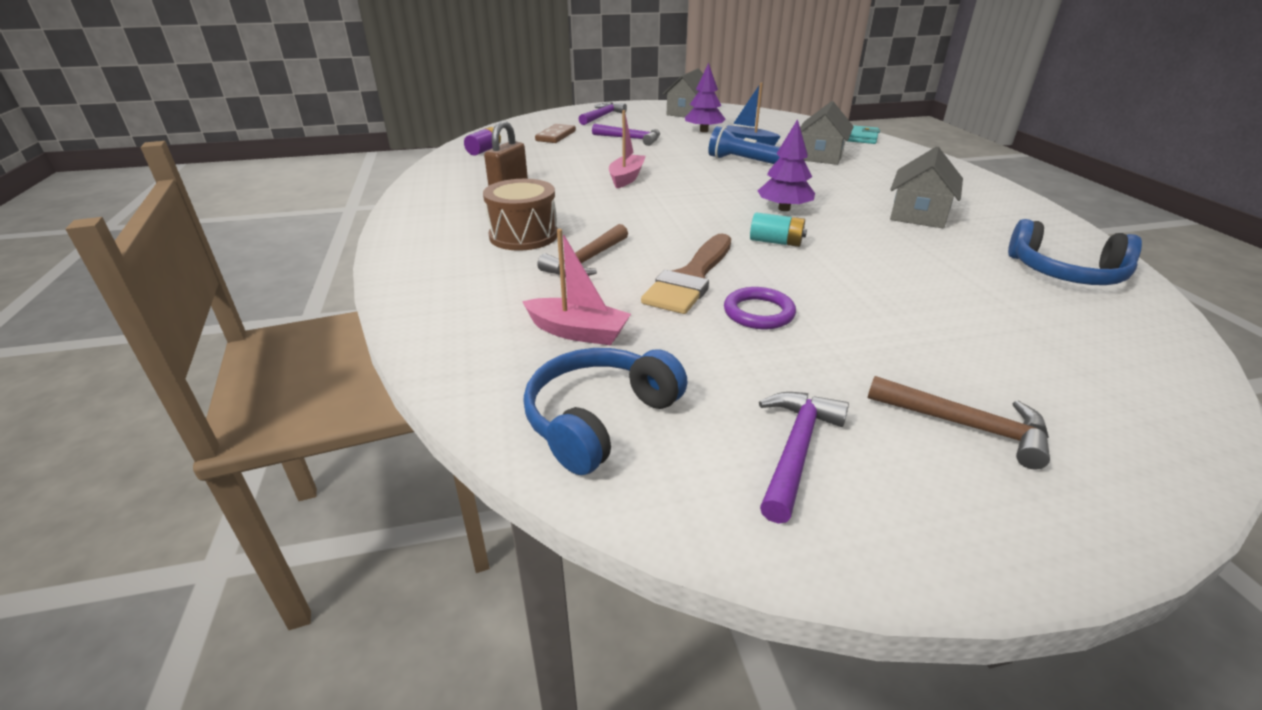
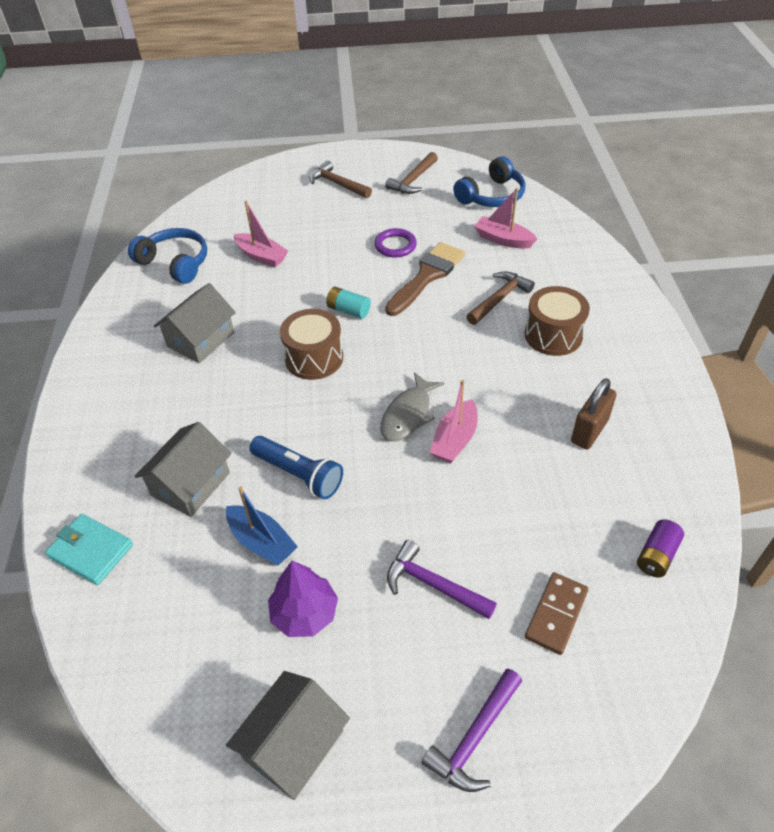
camera: 170 degrees left, 15 degrees up
purple tree [758,119,815,211] -> brown drum [280,309,343,380]
purple hammer [759,392,849,524] -> brown hammer [385,152,438,194]
none -> pink boat [234,200,288,267]
none -> grey fish [381,372,444,442]

